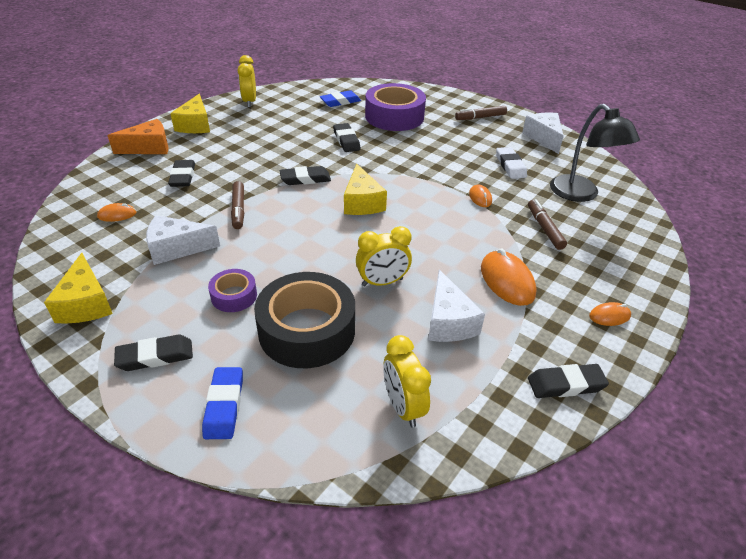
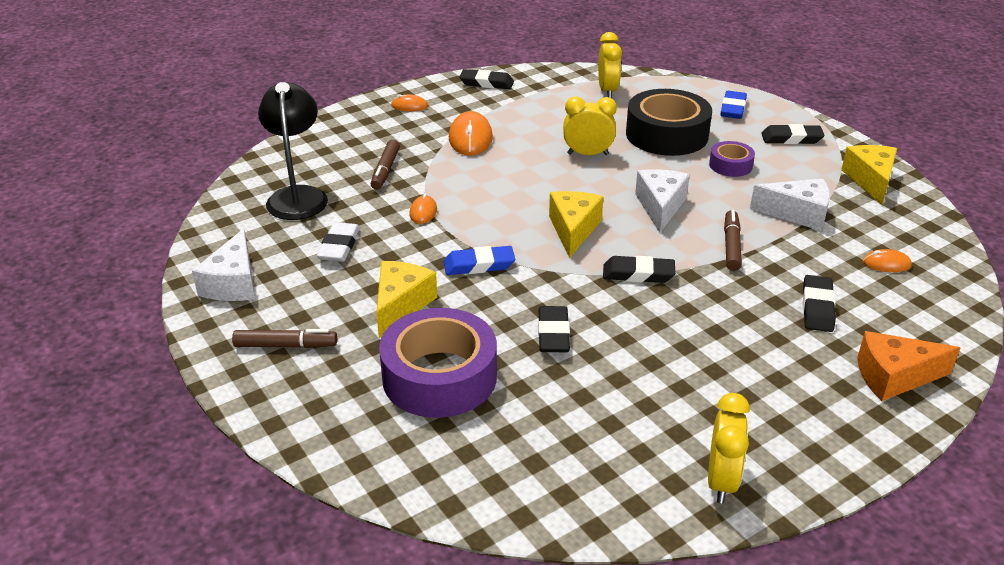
camera: 160 degrees left, 5 degrees down
yellow cheese [170,94,210,133] -> yellow cheese moved to [376,261,437,338]
blue eraser [320,90,361,107] -> blue eraser moved to [444,246,515,275]
white cheese [428,269,485,342] -> white cheese moved to [635,169,690,233]

